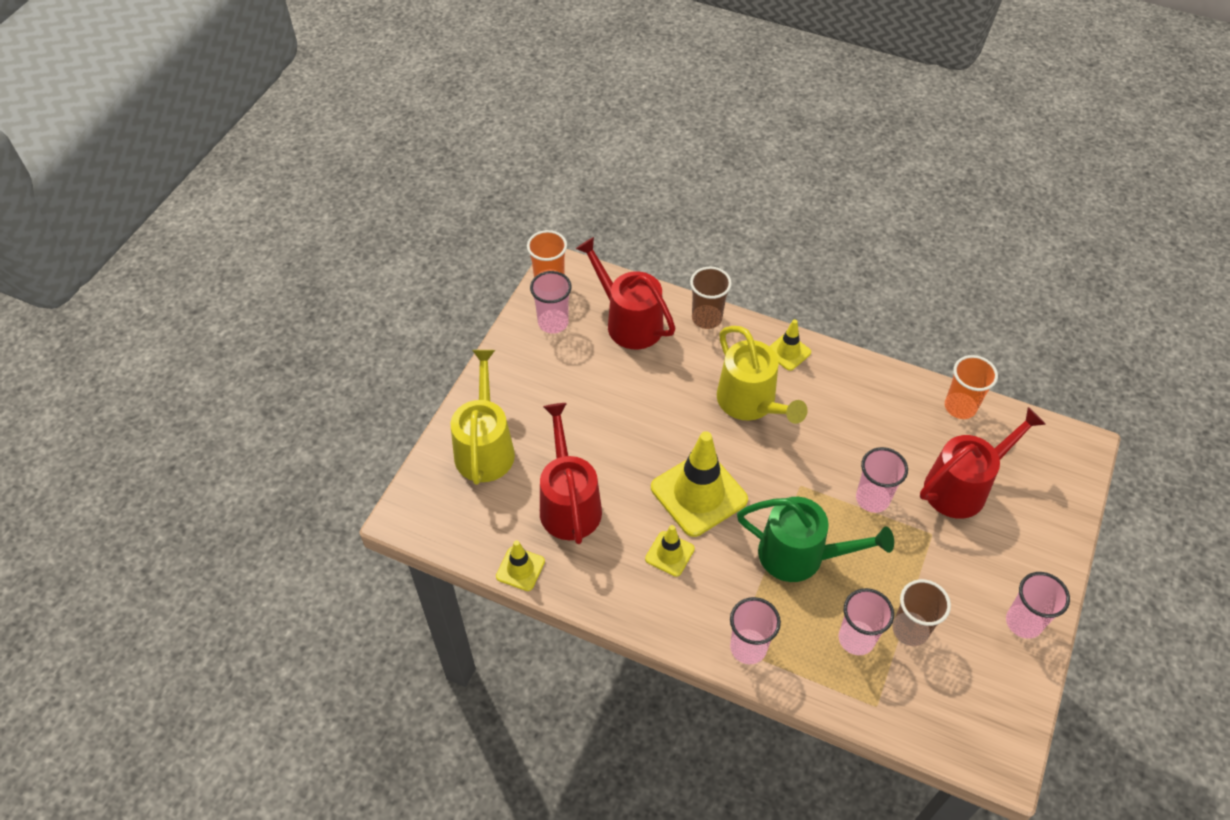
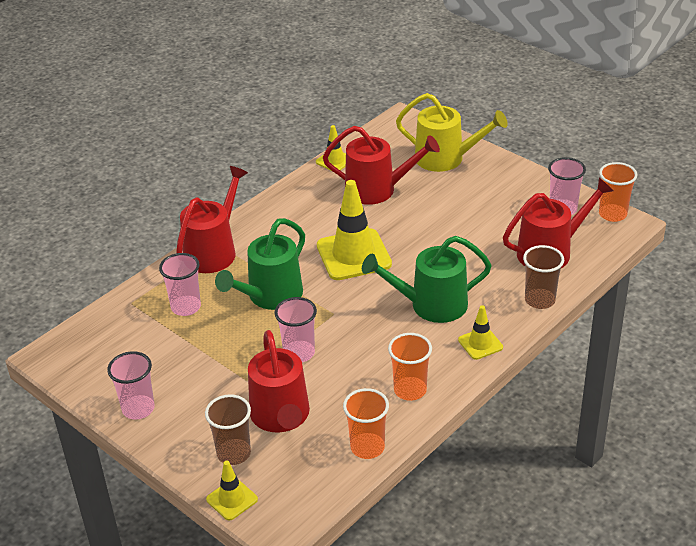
camera: 110 degrees right, 15 degrees down
yellow traffic cone [645,525,695,577] -> yellow traffic cone moved to [206,461,258,521]
yellow watering can [717,326,808,424] -> green watering can [362,236,492,323]
pink cup [730,597,781,664] -> red watering can [176,166,248,273]
brown cup [893,579,951,646] -> brown cup moved to [205,394,251,465]
none -> orange cup [388,333,432,401]

